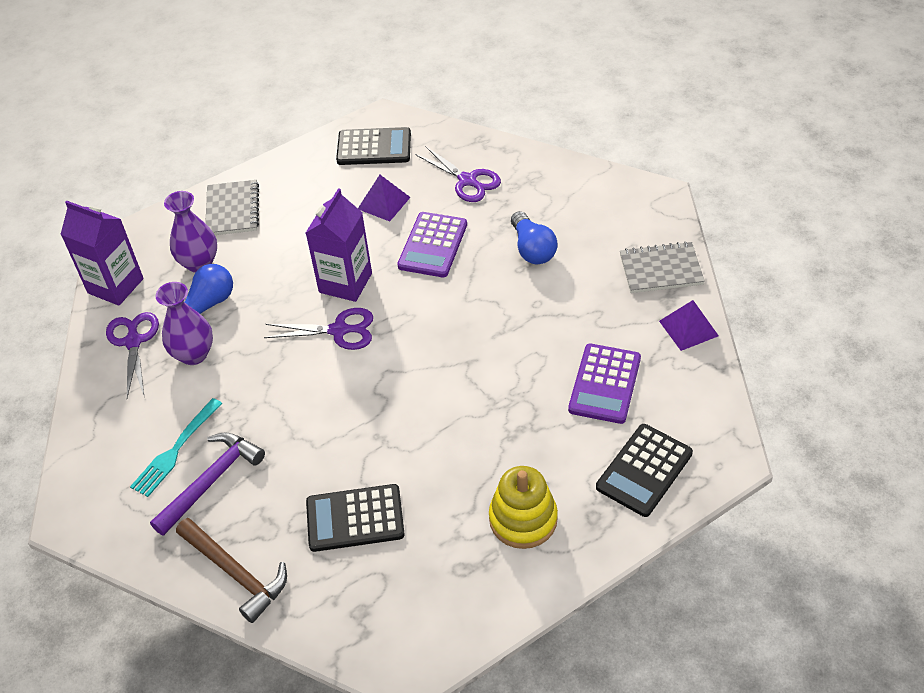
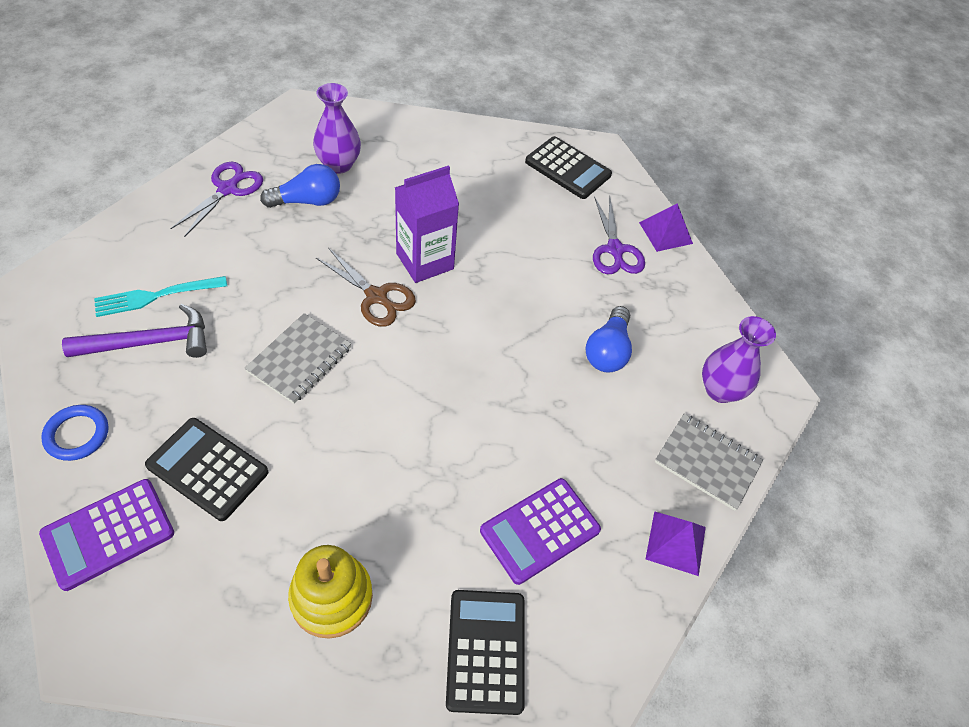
camera: 30 degrees right, 5 degrees up
purple carton [60,201,144,306] -> none
purple vase [156,282,213,365] -> purple vase moved to [702,316,776,403]
brown hammer [176,518,287,623] -> blue ring [41,405,109,461]
grey notebook [205,180,259,235] -> grey notebook moved to [245,313,351,404]
purple scissors [264,308,373,350] -> brown scissors [316,248,416,327]
purple pyramid [358,175,410,222] -> purple pyramid moved to [639,203,693,252]
purple calculator [398,212,467,277] -> purple calculator moved to [39,479,174,591]
black calculator [596,424,693,517] -> black calculator turned 105 degrees clockwise [446,590,525,715]

